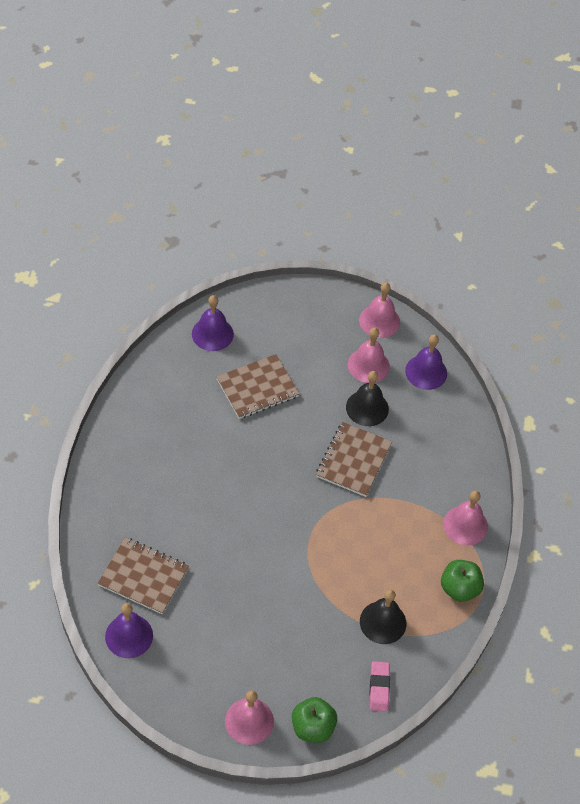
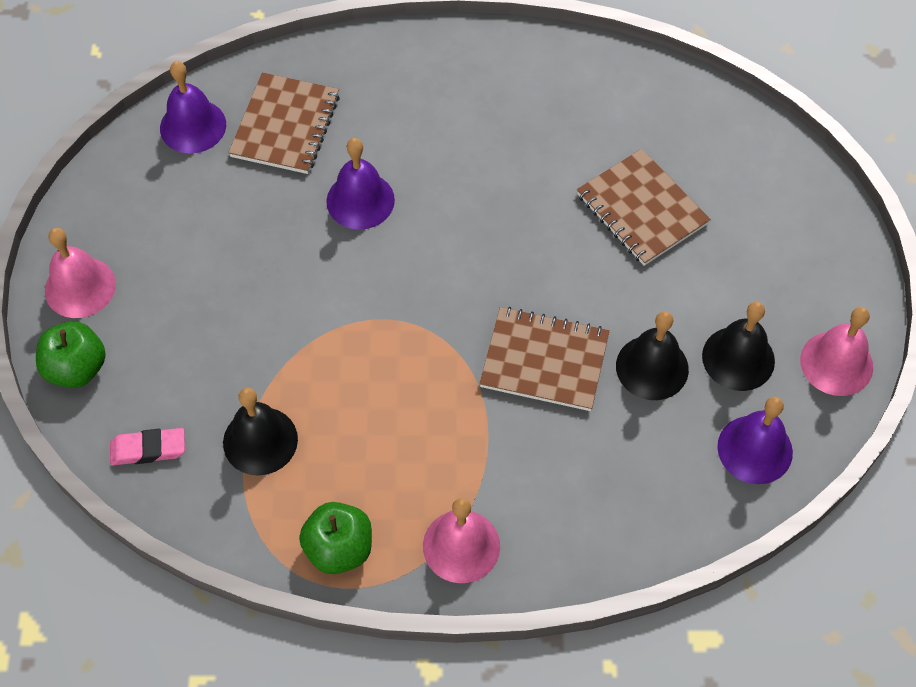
camera: 85 degrees right, 5 degrees up
purple bell [192,295,234,351] -> purple bell moved to [326,138,395,230]
pink bell [348,328,390,383] -> black bell [702,302,775,391]

